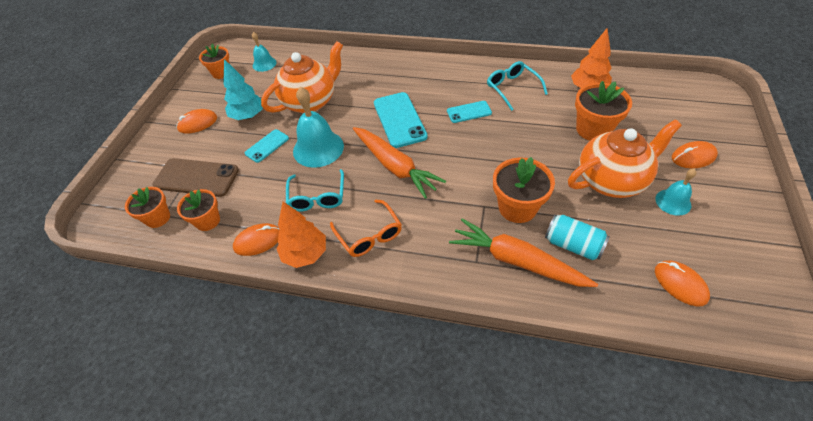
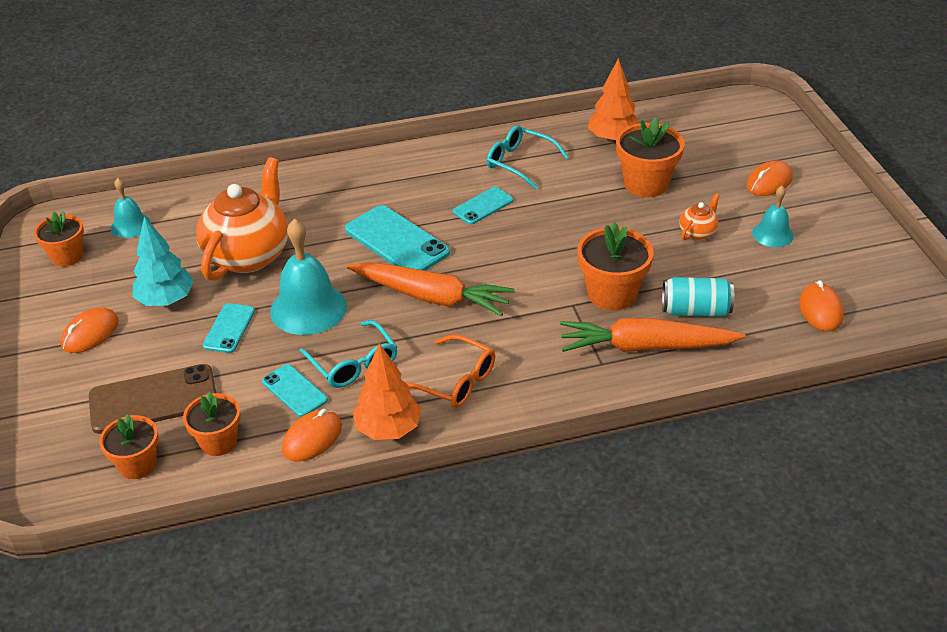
camera: 30 degrees left, 10 degrees down
orange teapot [568,119,682,198] -> orange teapot [680,193,720,240], size x0.43
orange mouse [655,261,710,307] -> orange mouse turned 60 degrees clockwise [799,280,844,332]
none -> turquoise phone [262,364,328,417]

